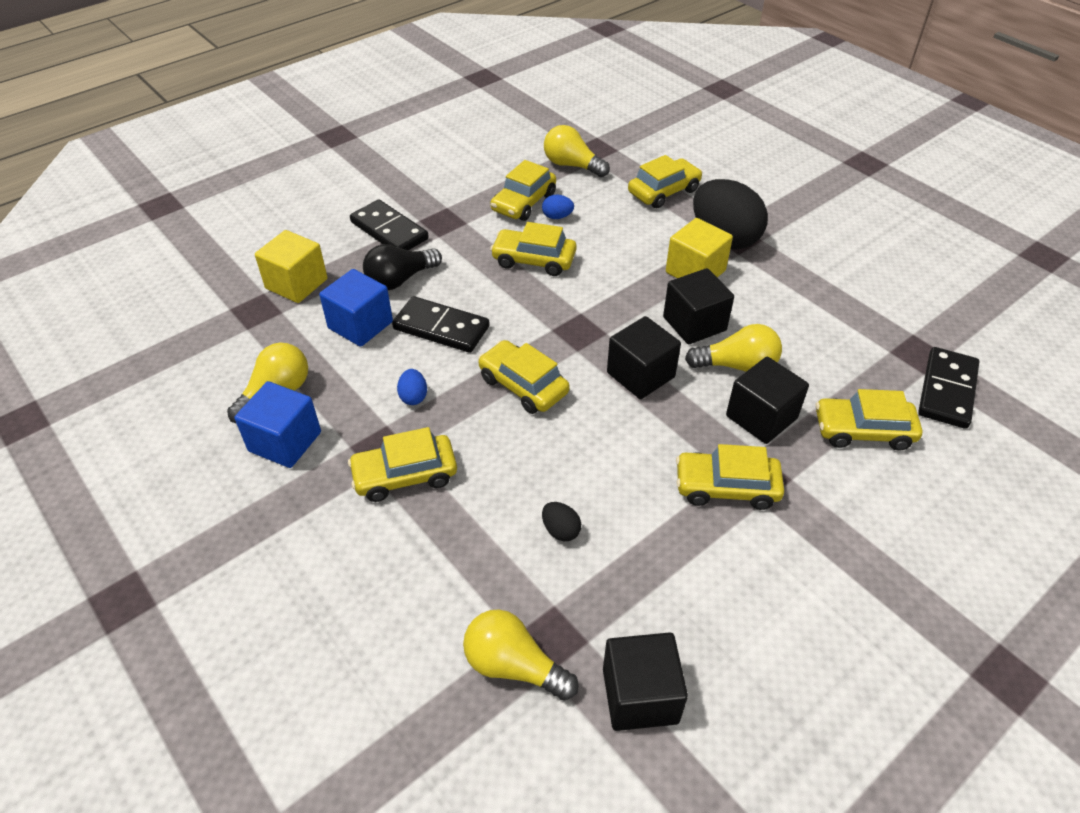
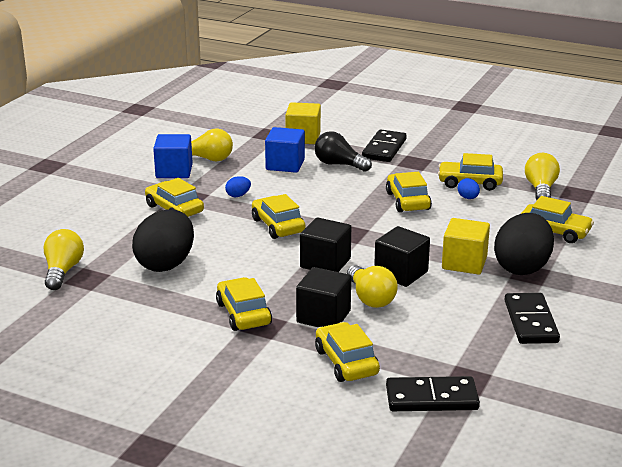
camera: 65 degrees right, 20 degrees down
black domino [392,296,490,353] -> black domino moved to [505,293,560,344]
yellow car [478,340,570,414] -> yellow car turned 45 degrees counterclockwise [252,194,305,239]
black egg [542,502,581,541] -> black egg [132,210,194,272], size x2.47
black cube [603,632,688,731] -> none

